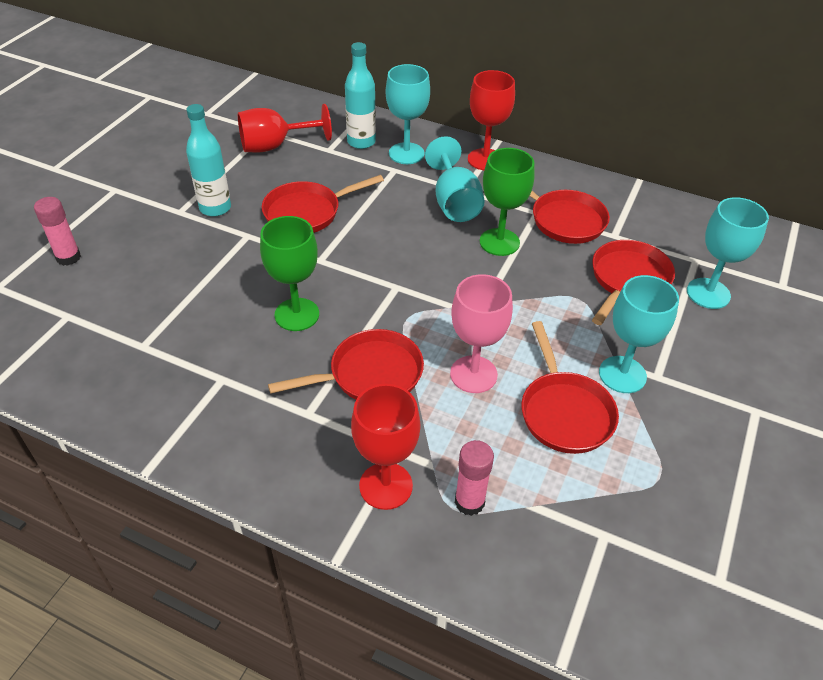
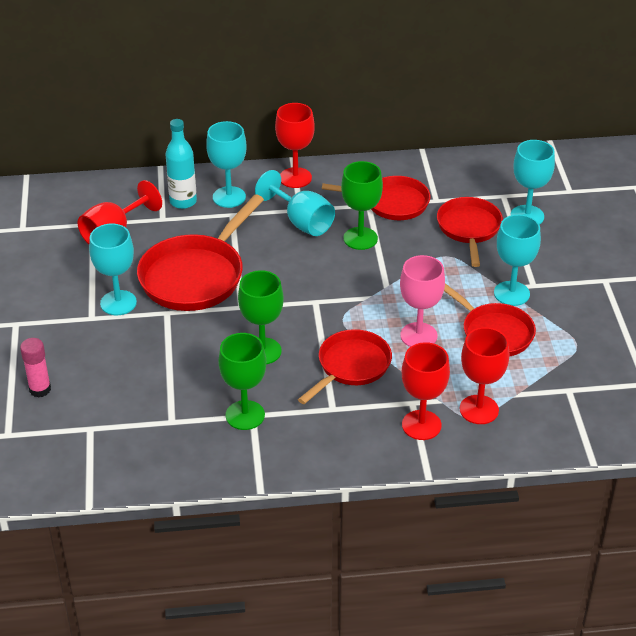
camera: 30 degrees left, 5 degrees down
turquoise bottle [186,104,231,216] -> turquoise goblet [89,224,137,315]
red pan [262,175,384,233] -> red pan [137,195,264,311], size x1.53
pink glue stick [455,440,494,516] -> red goblet [460,327,509,424]
none -> green goblet [218,333,266,430]

